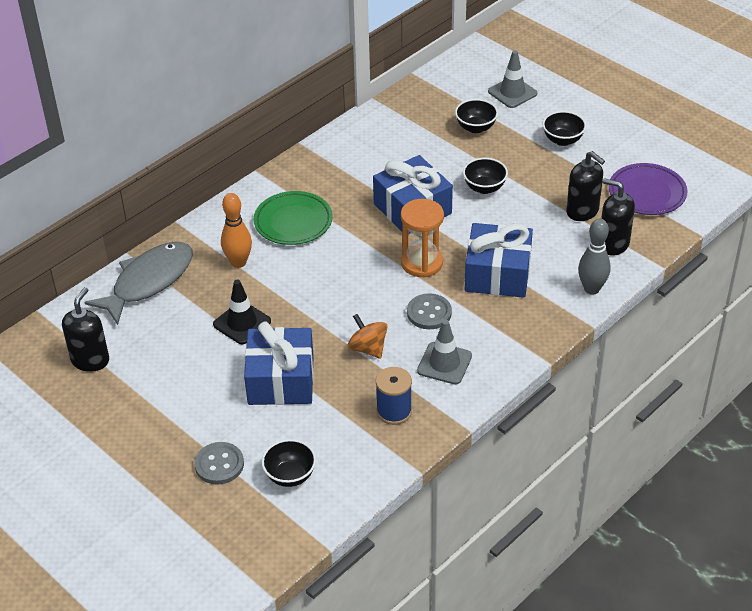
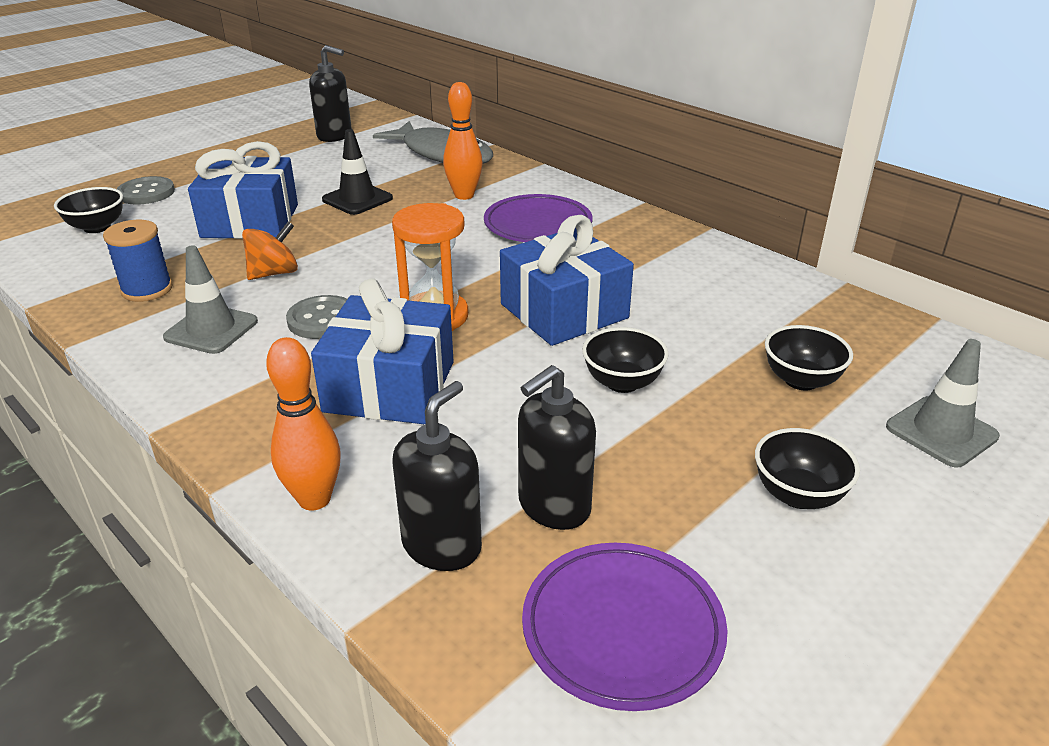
camera: 90 degrees right, 10 degrees down
green plate [254,191,333,245] -> purple plate [484,194,593,242]
grey bowling pin [578,219,611,295] -> orange bowling pin [266,337,341,511]

